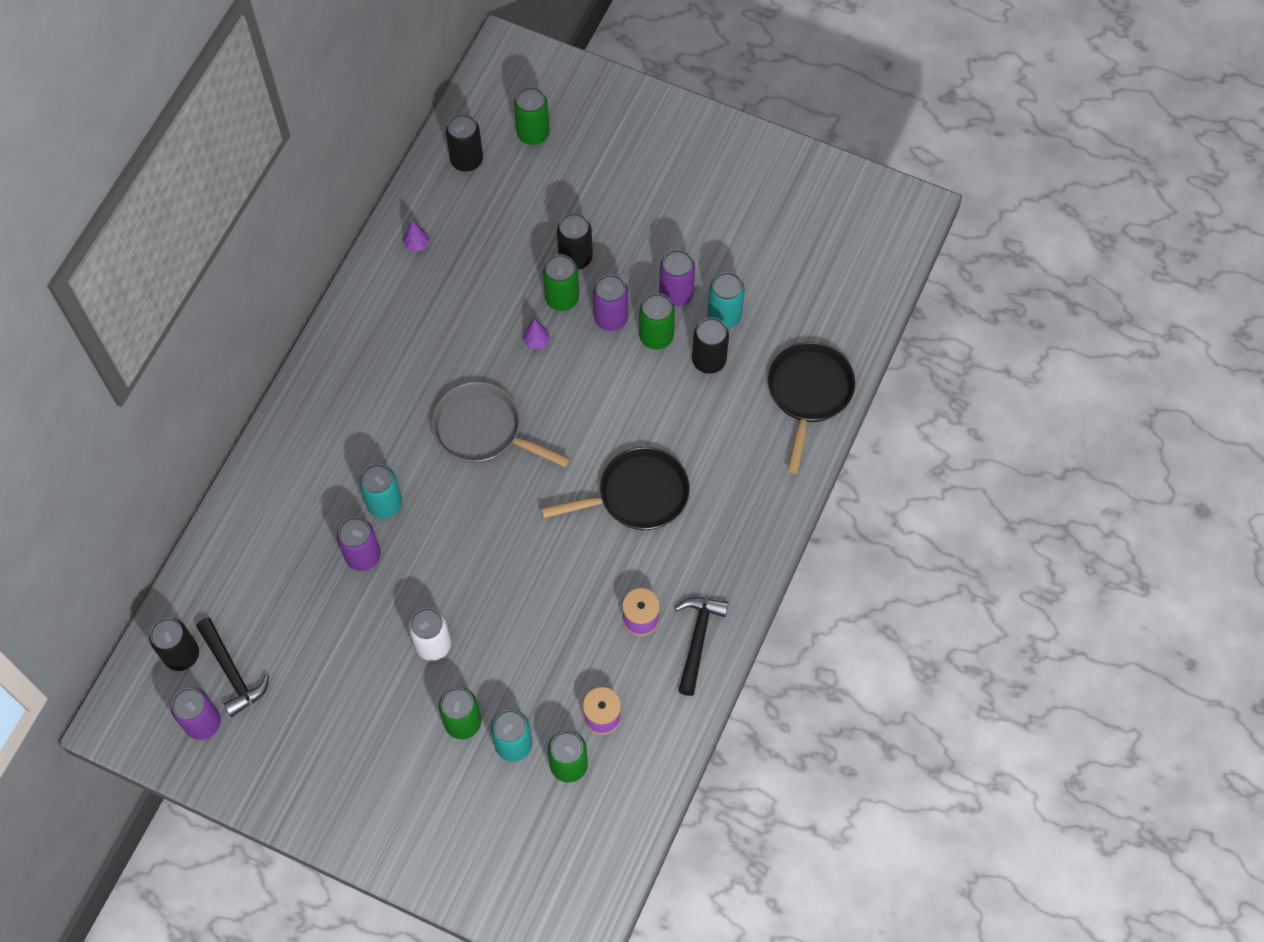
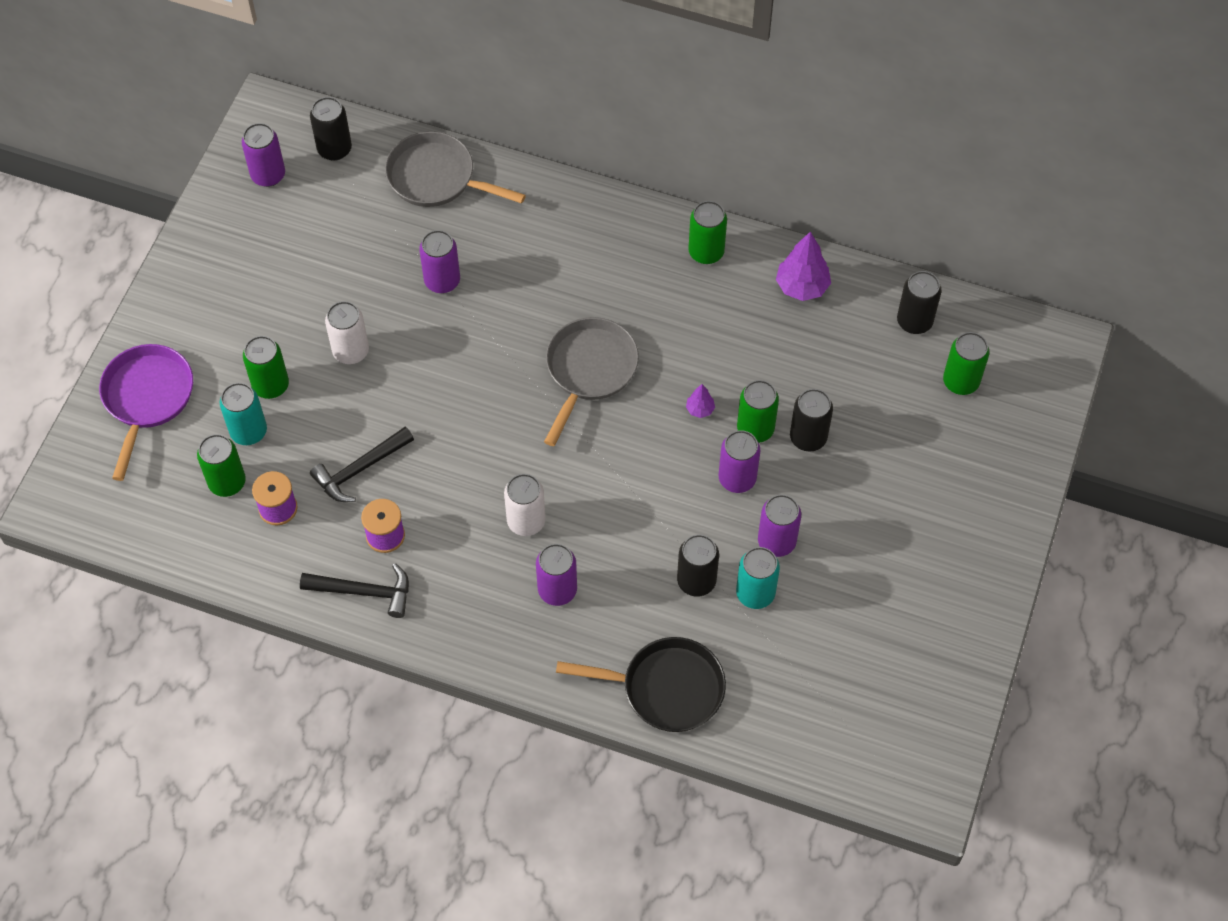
camera: 85 degrees right, 5 degrees down
black hammer [196,618,269,717] -> black hammer moved to [310,427,414,502]
turquoise can [359,464,402,518] -> none
purple tree [403,221,429,252] -> purple tree [776,232,831,301], size x1.94
black pan [541,447,690,530] -> white can [504,474,546,536]
green can [639,293,675,350] -> green can moved to [688,201,727,264]
none -> purple pan [99,344,193,481]
none -> grey pan [385,131,526,207]
none -> purple can [536,544,577,606]

